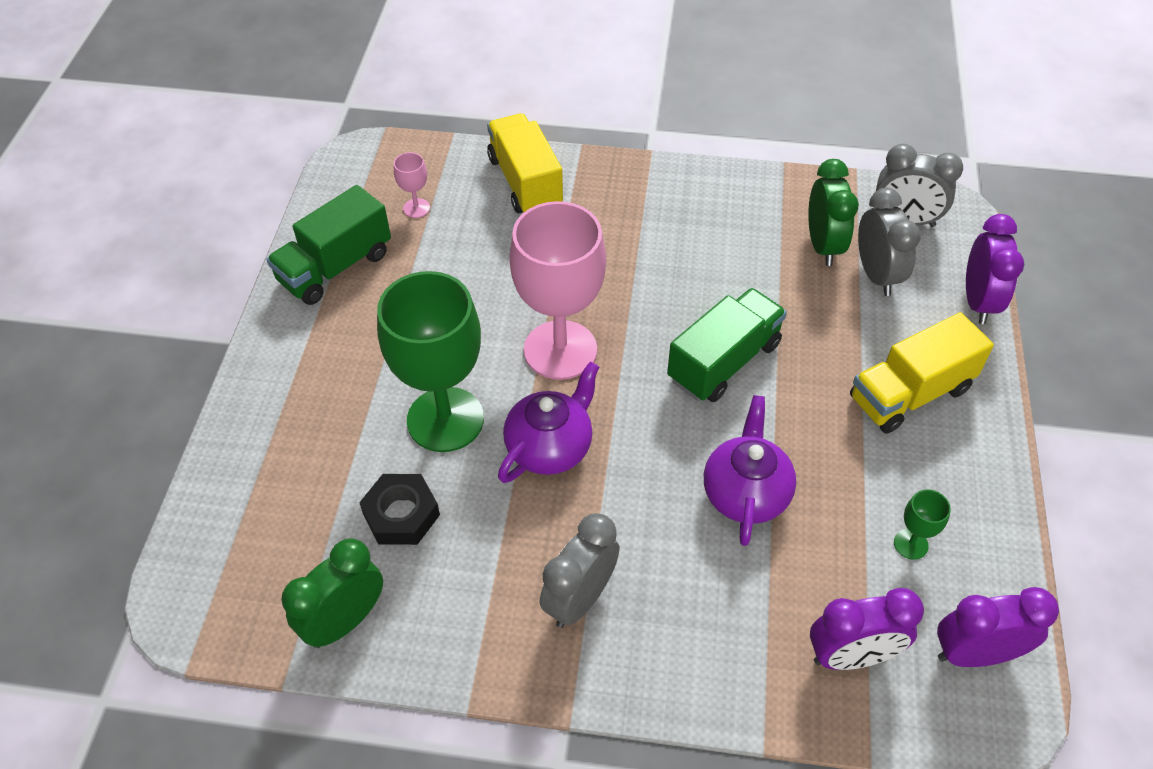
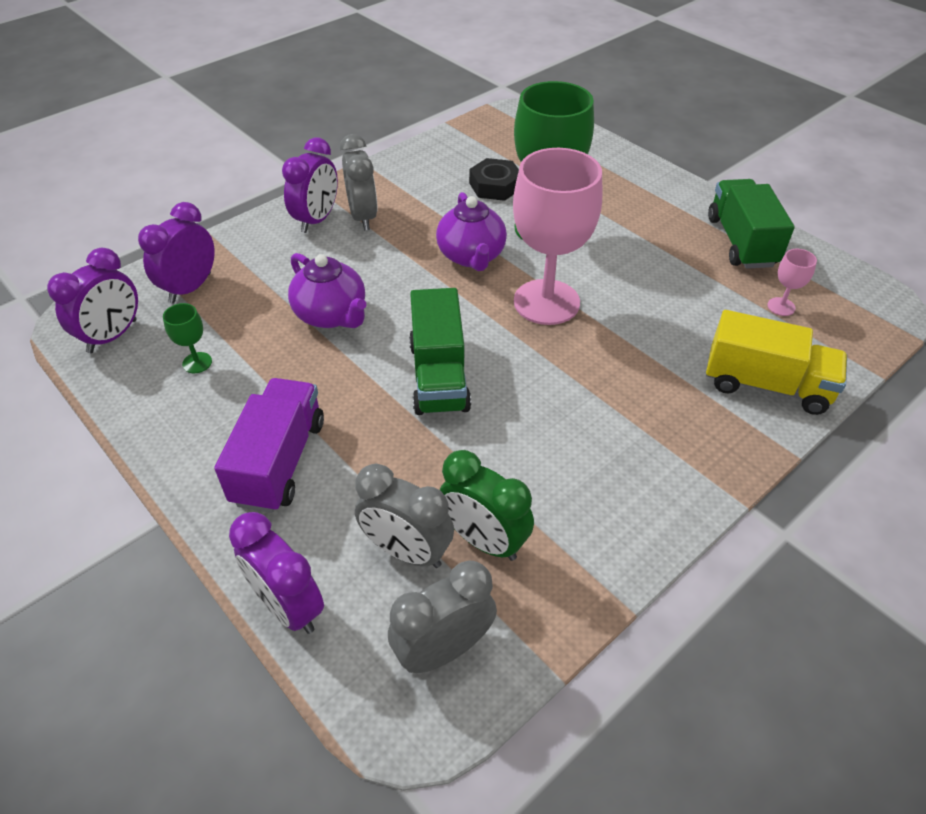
camera: 130 degrees right, 5 degrees down
green clock [281,538,383,648] -> none
yellow truck [850,312,994,433] -> purple truck [214,378,324,513]
none -> purple clock [282,137,338,233]

